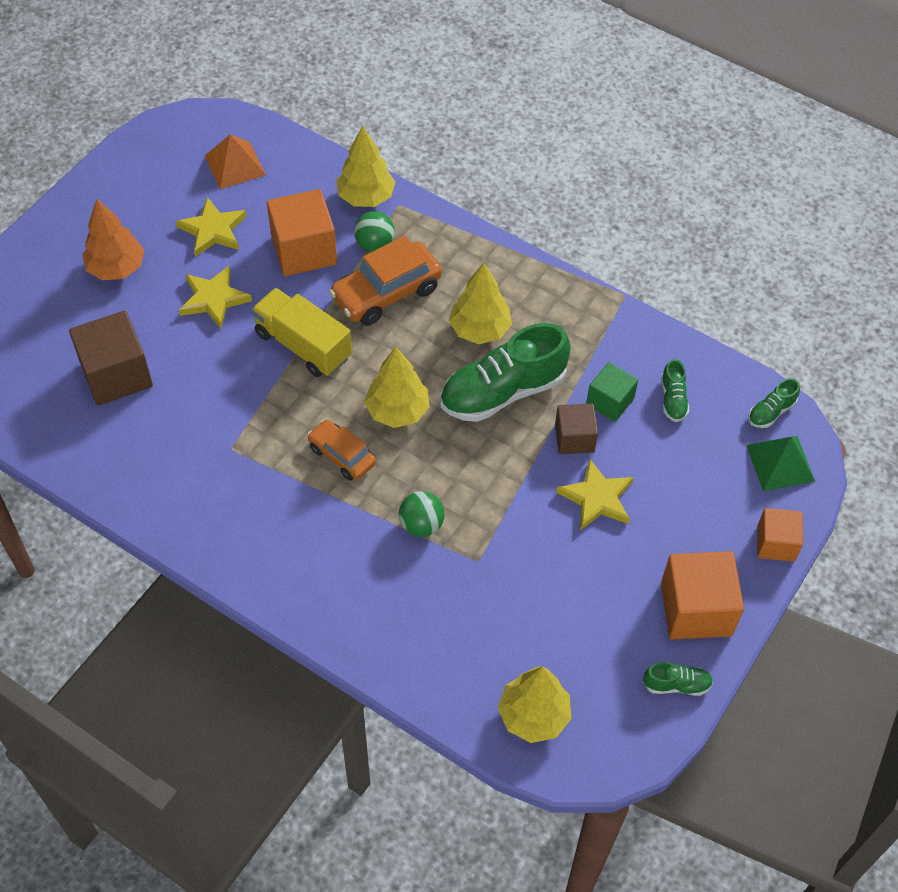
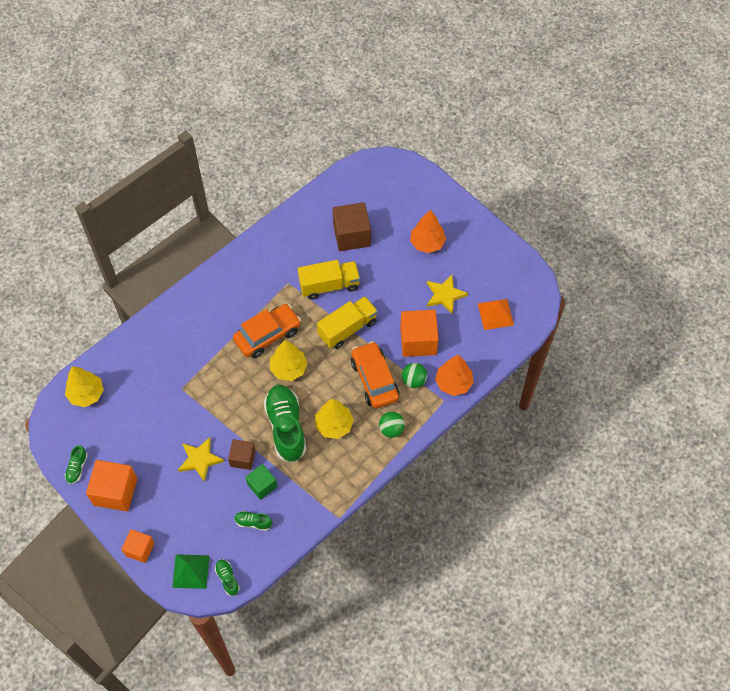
camera: 105 degrees right, 5 degrees up
yellow star [179,266,252,328] -> none
orange car [307,419,376,480] -> orange car [233,304,301,358], size x1.64
yellow tree [336,126,395,207] -> orange tree [435,354,474,396]
green ball [399,491,445,537] -> green ball moved to [379,412,405,438]
none -> yellow truck [298,260,360,300]

